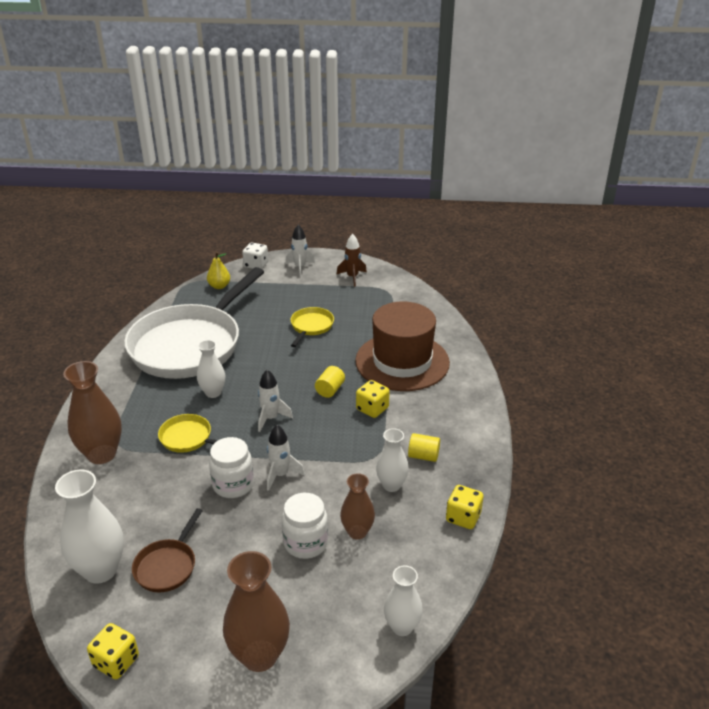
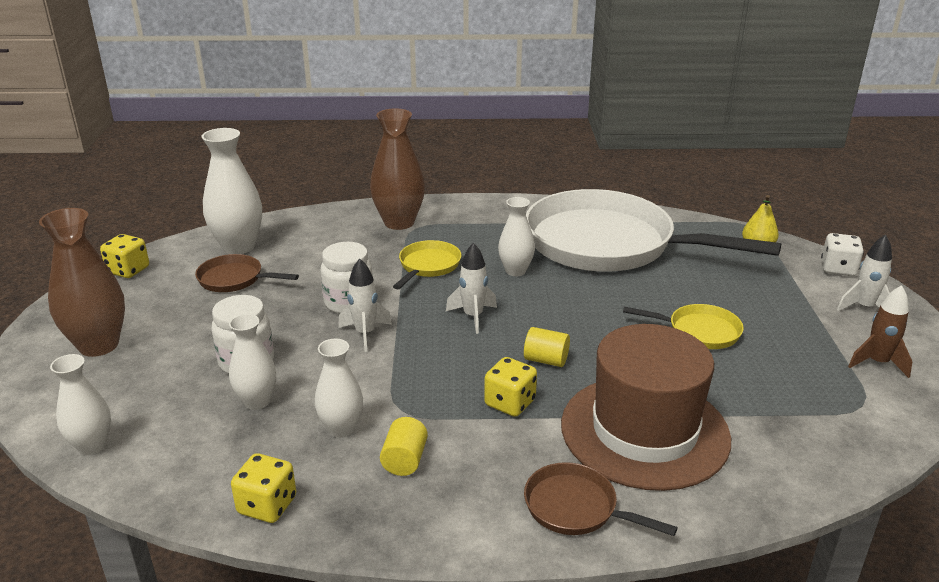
camera: 85 degrees right, 5 degrees down
brown vase [340,473,375,540] -> white vase [229,314,276,410]
none -> brown pan [524,462,678,536]

